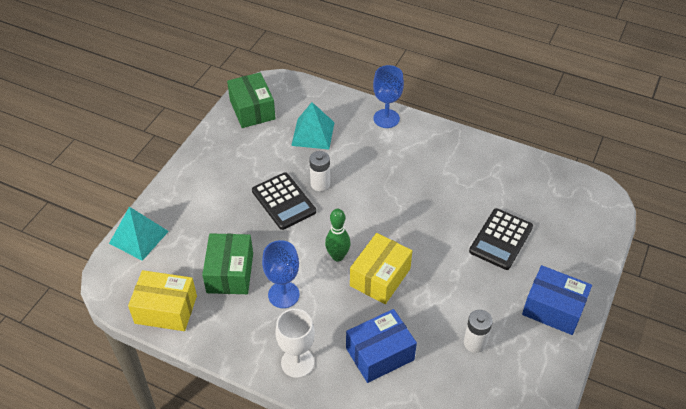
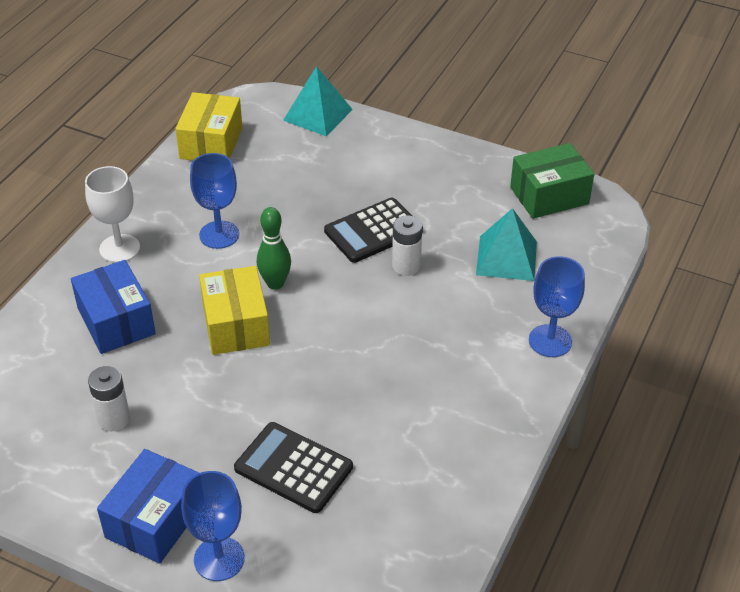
camera: 90 degrees right, 5 degrees down
green box [202,233,253,294] -> none
yellow box [350,233,412,304] -> yellow box turned 45 degrees clockwise [199,266,270,355]
none -> blue goblet [181,471,245,581]

